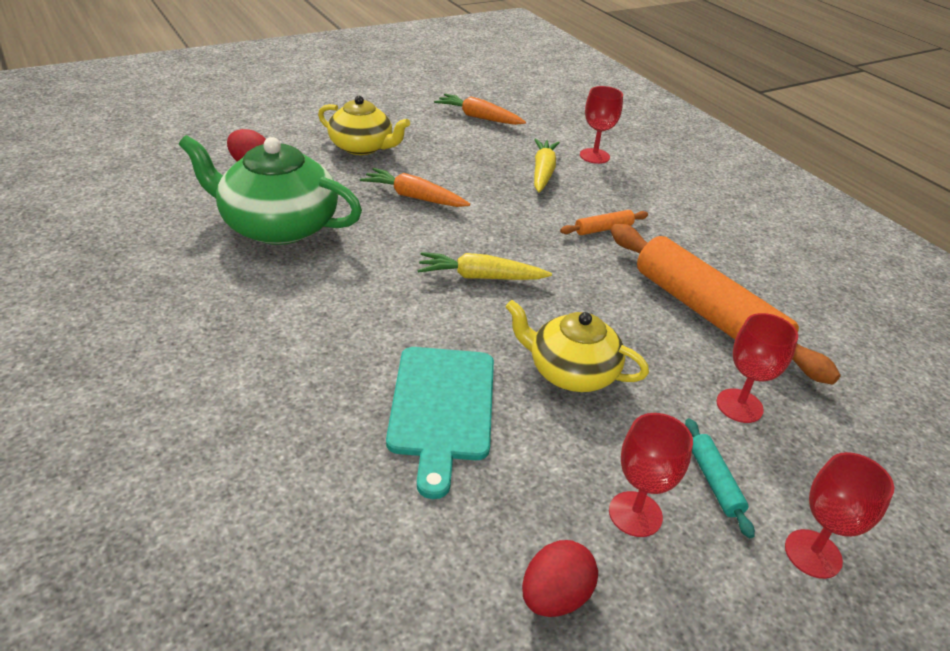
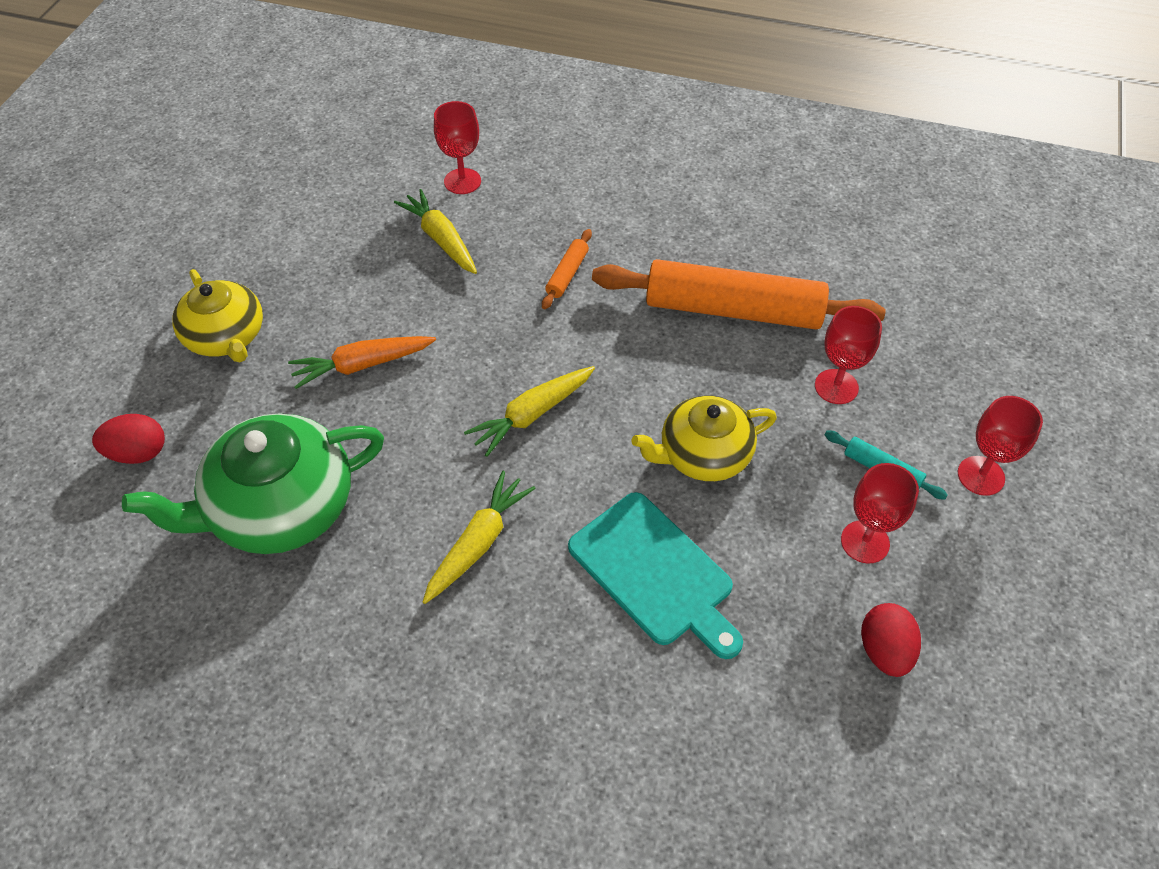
camera: 40 degrees left, 15 degrees up
yellow teapot [318,96,410,155] -> yellow teapot turned 75 degrees clockwise [172,269,263,362]
orange carrot [434,94,526,125] -> none
none -> yellow carrot [423,471,536,604]

